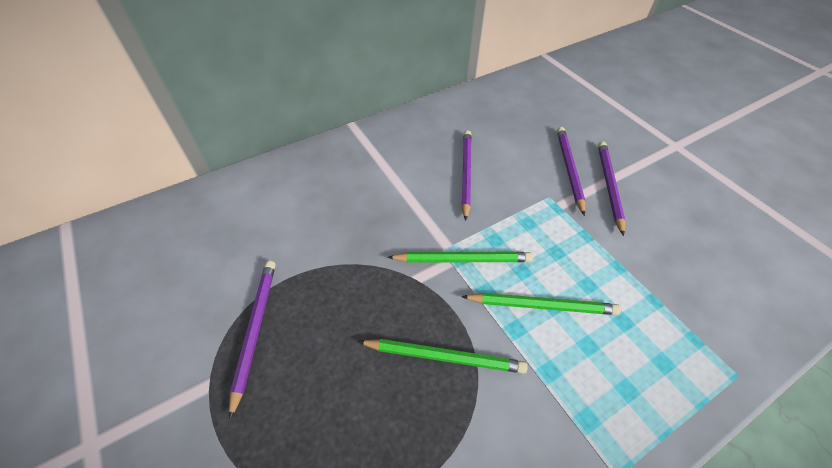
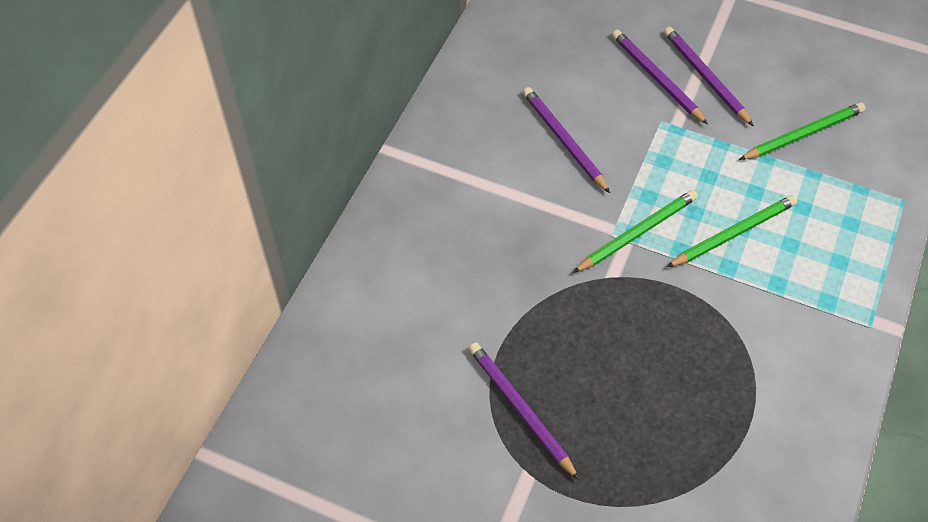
camera: 35 degrees left, 5 degrees up
green pencil [358,339,528,374] -> green pencil moved to [739,103,865,160]

